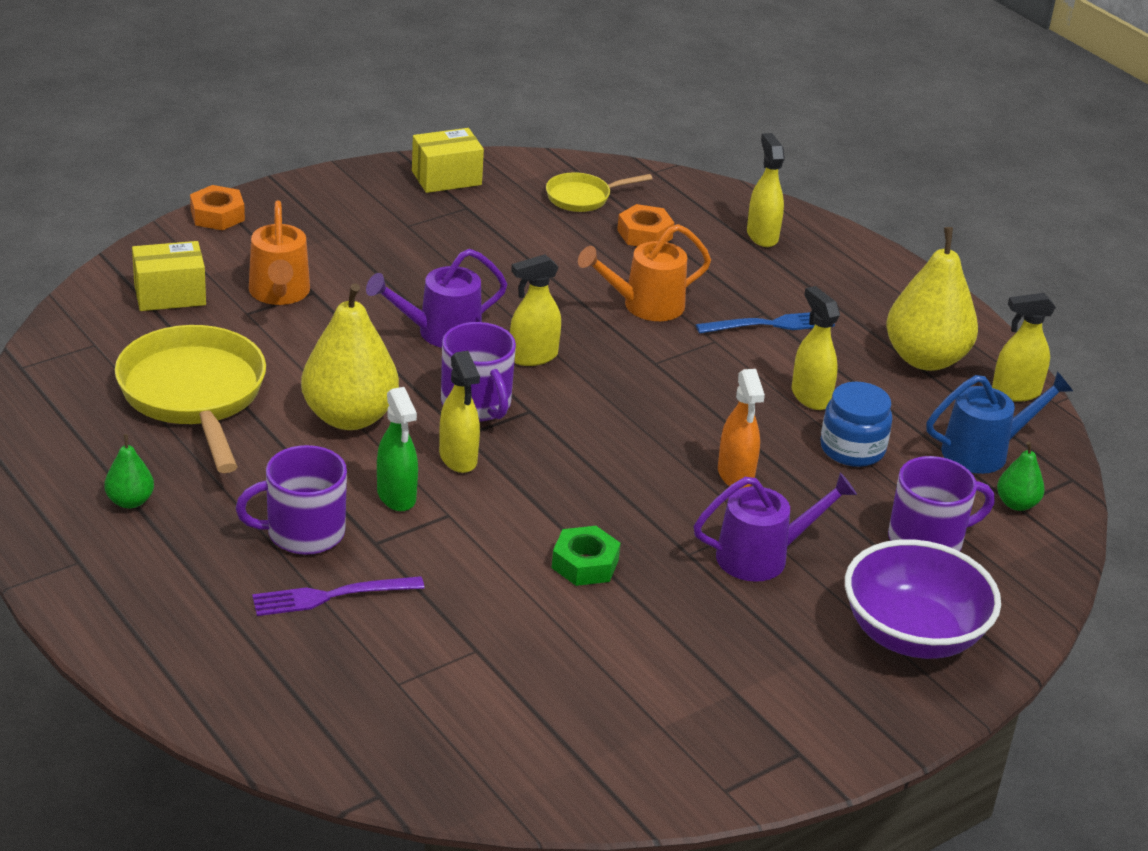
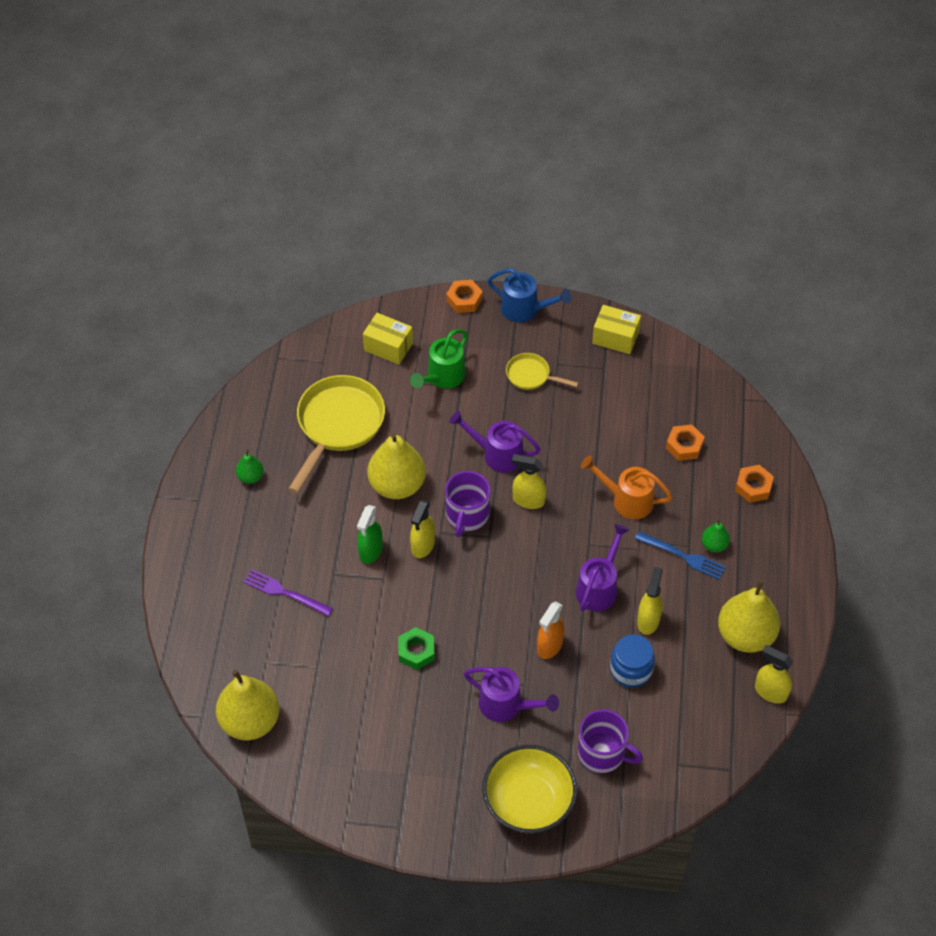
camera: 45 degrees right, 20 degrees up
purple mug [236,445,347,555] -> none
orange watering can [249,201,310,305] -> green watering can [410,329,468,389]
yellow pan [546,172,652,212] -> yellow pan moved to [506,353,578,390]
yellow spray bottle [747,133,785,247] -> orange nut [735,465,774,503]
purple bowl [845,539,1001,659] -> yellow bowl [482,745,577,833]
blue watering can [926,371,1074,474] -> blue watering can moved to [487,268,572,322]
green pear [997,441,1045,511] -> green pear moved to [702,519,730,552]
none -> yellow pear [216,669,280,740]
none -> purple watering can [576,524,629,612]

